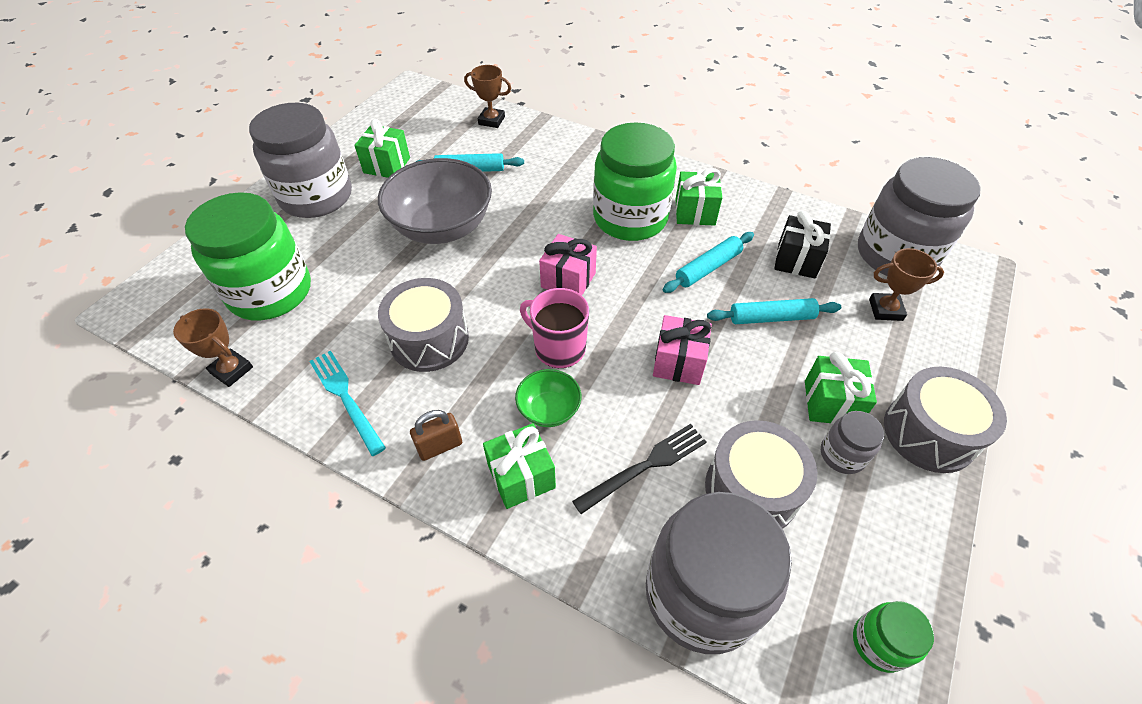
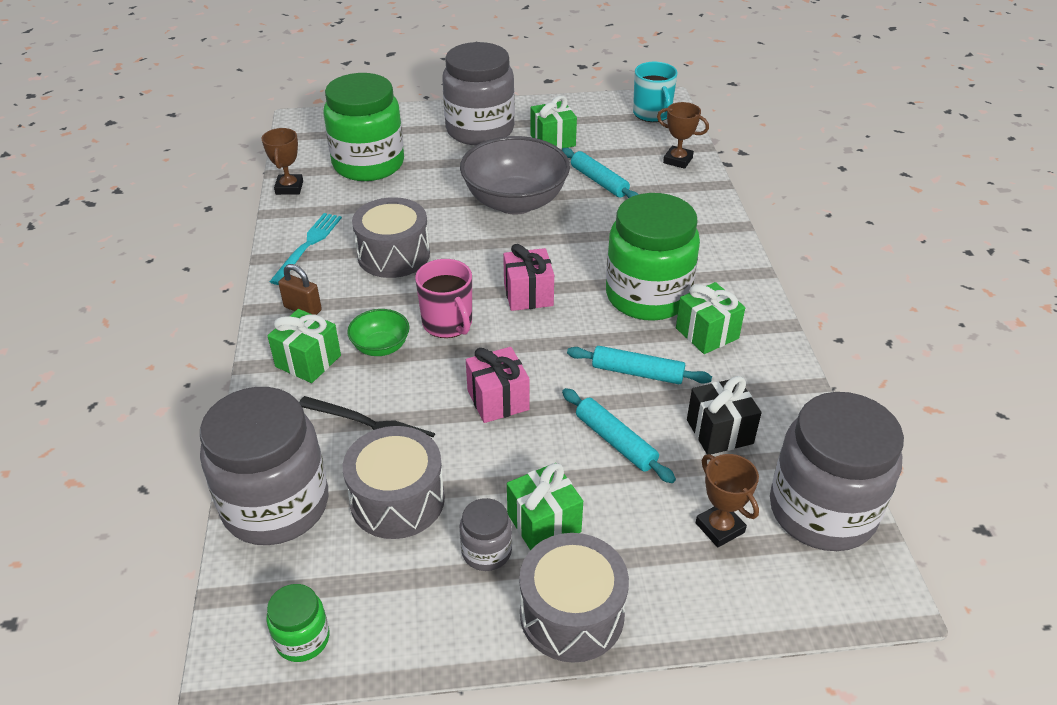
camera: 55 degrees right, 10 degrees down
brown trophy [464,65,511,128] -> brown trophy turned 45 degrees counterclockwise [657,102,709,169]
pink mug [520,288,589,368] -> pink mug turned 150 degrees clockwise [415,259,472,338]
none -> turquoise mug [633,62,678,122]

